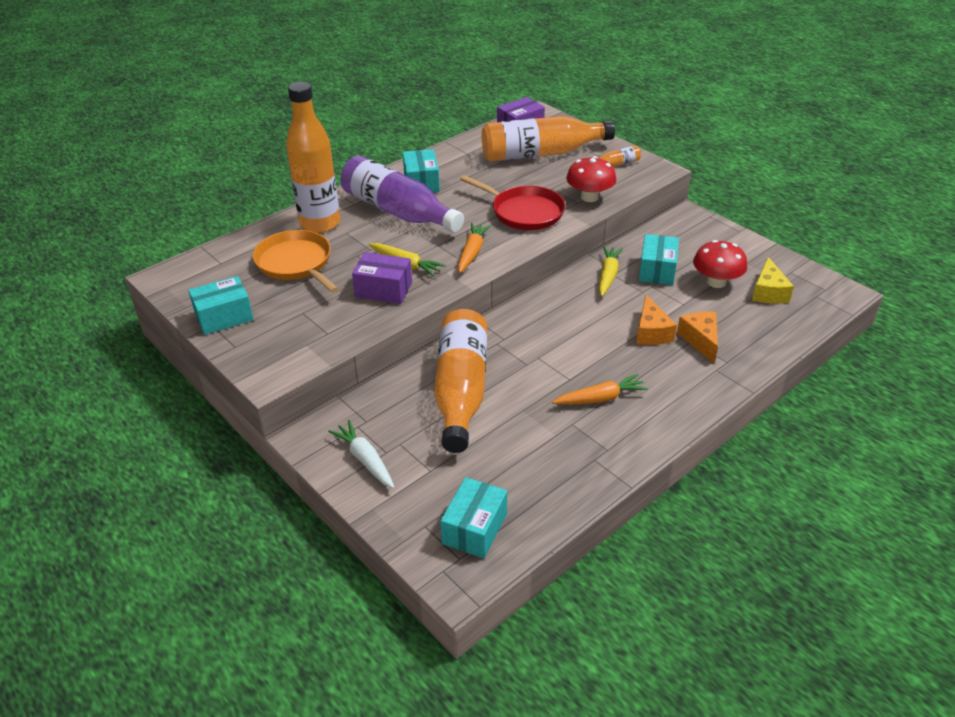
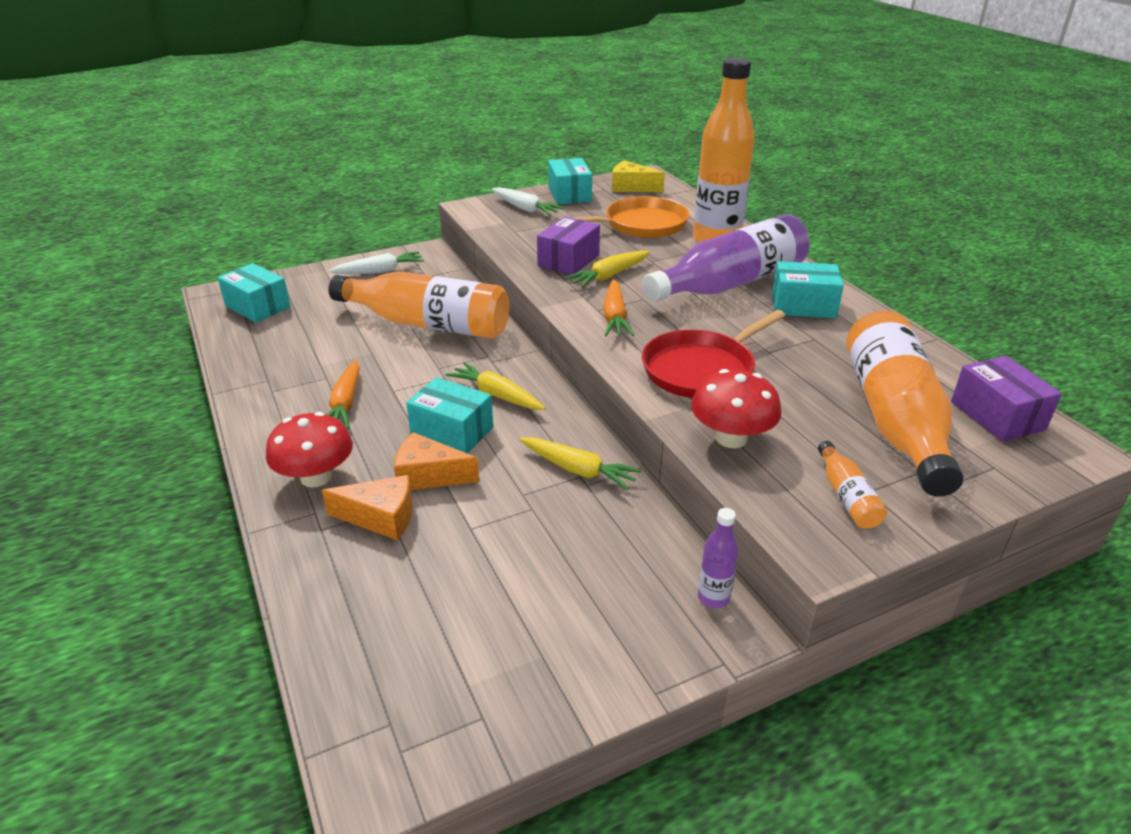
camera: 105 degrees right, 5 degrees down
orange carrot [458,223,491,273] -> orange carrot turned 60 degrees clockwise [603,279,634,336]
turquoise box [639,234,679,285] -> turquoise box moved to [406,377,493,453]
red mushroom [693,240,747,288] -> red mushroom moved to [266,412,353,488]
yellow cheese [752,257,794,304] -> yellow cheese moved to [612,160,665,192]
none -> yellow carrot [446,362,545,410]
none -> white carrot [492,187,564,216]
none -> purple bottle [698,508,739,608]

